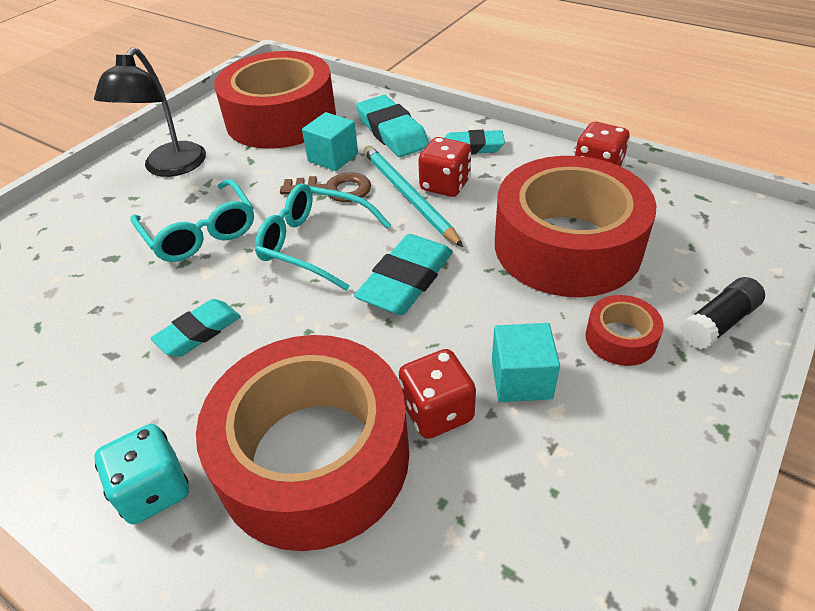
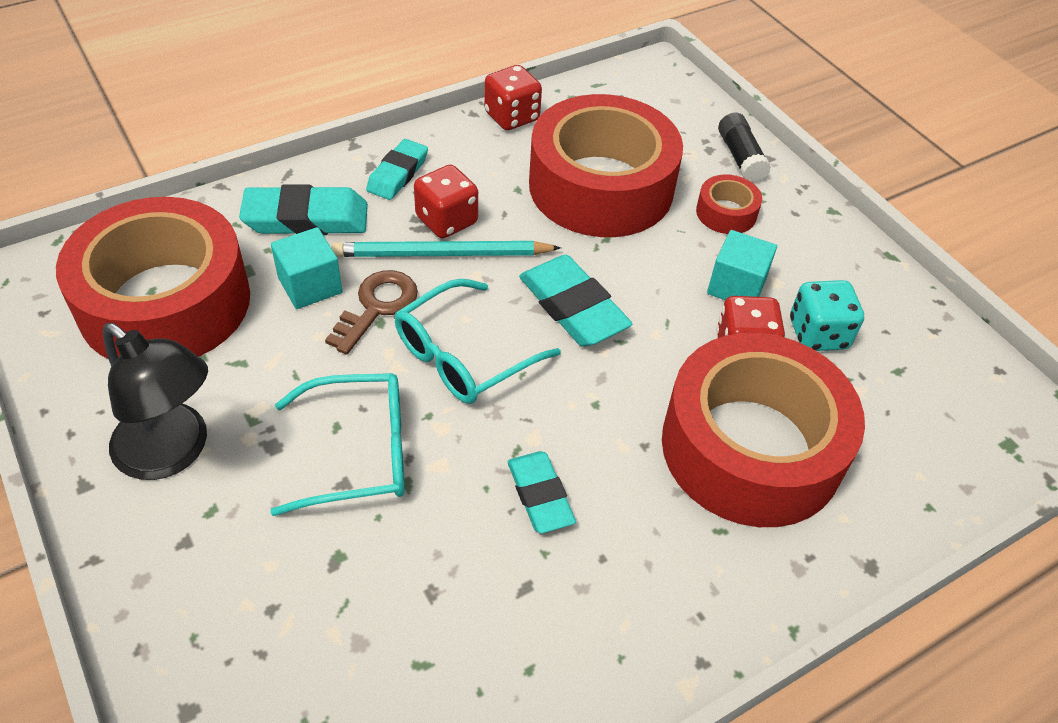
camera: 70 degrees left, 5 degrees up
turquoise dice [94,424,189,524] -> turquoise dice moved to [790,280,864,351]

